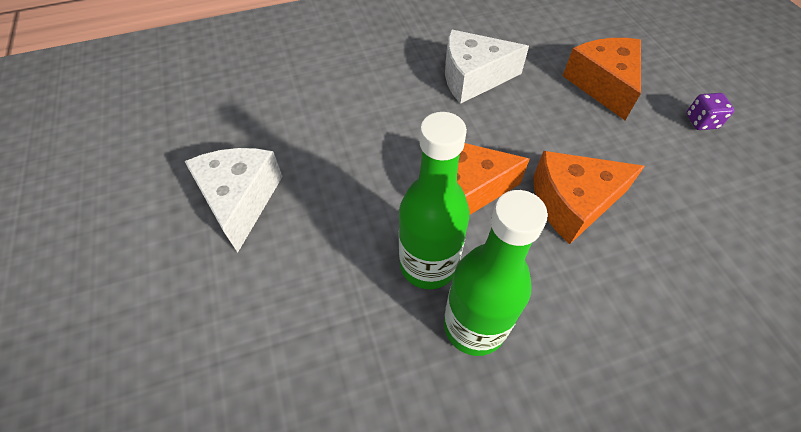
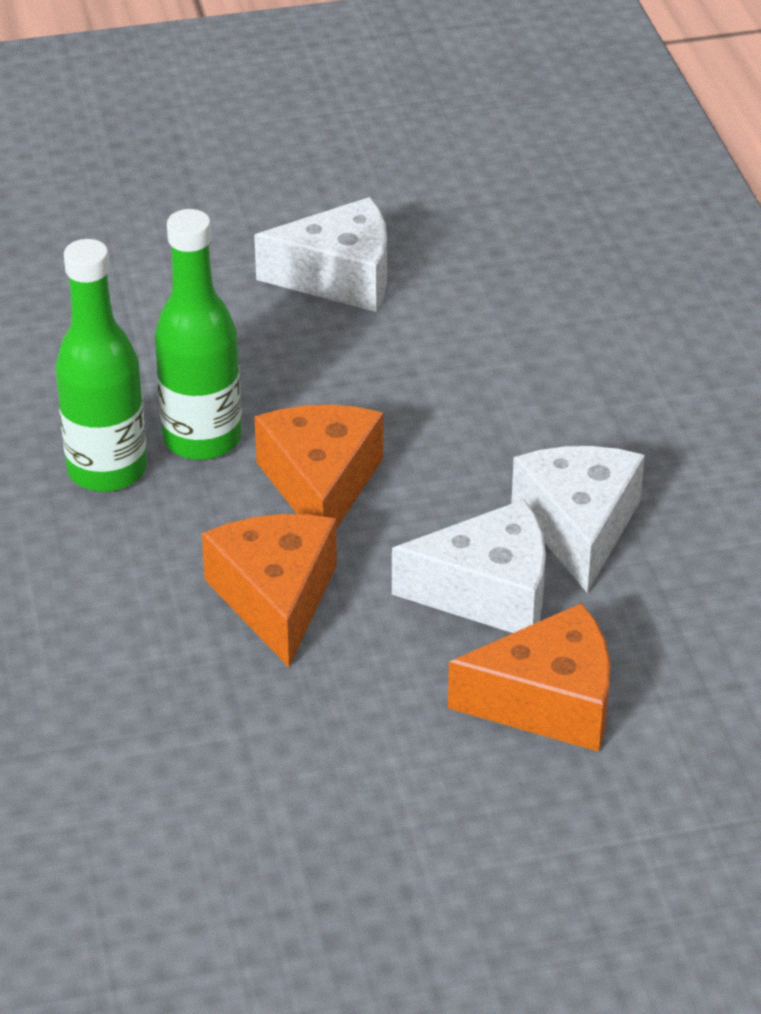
camera: 95 degrees right, 15 degrees down
purple dice [686,93,735,130] -> none
none -> white cheese [392,499,546,633]

